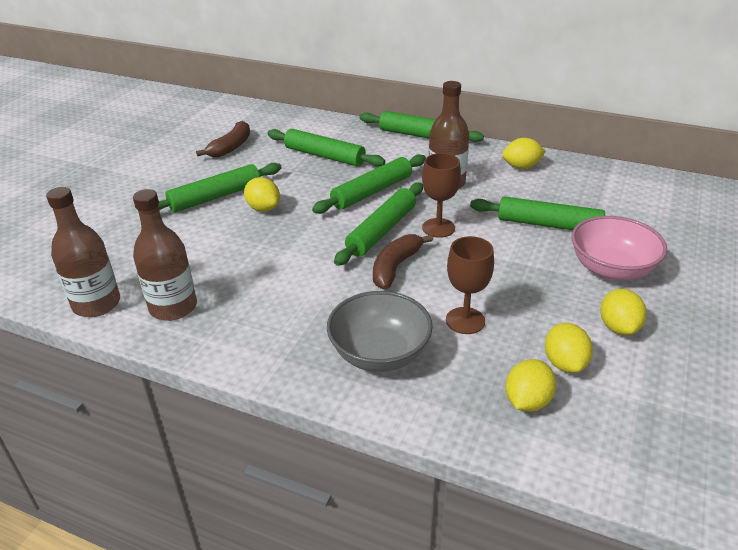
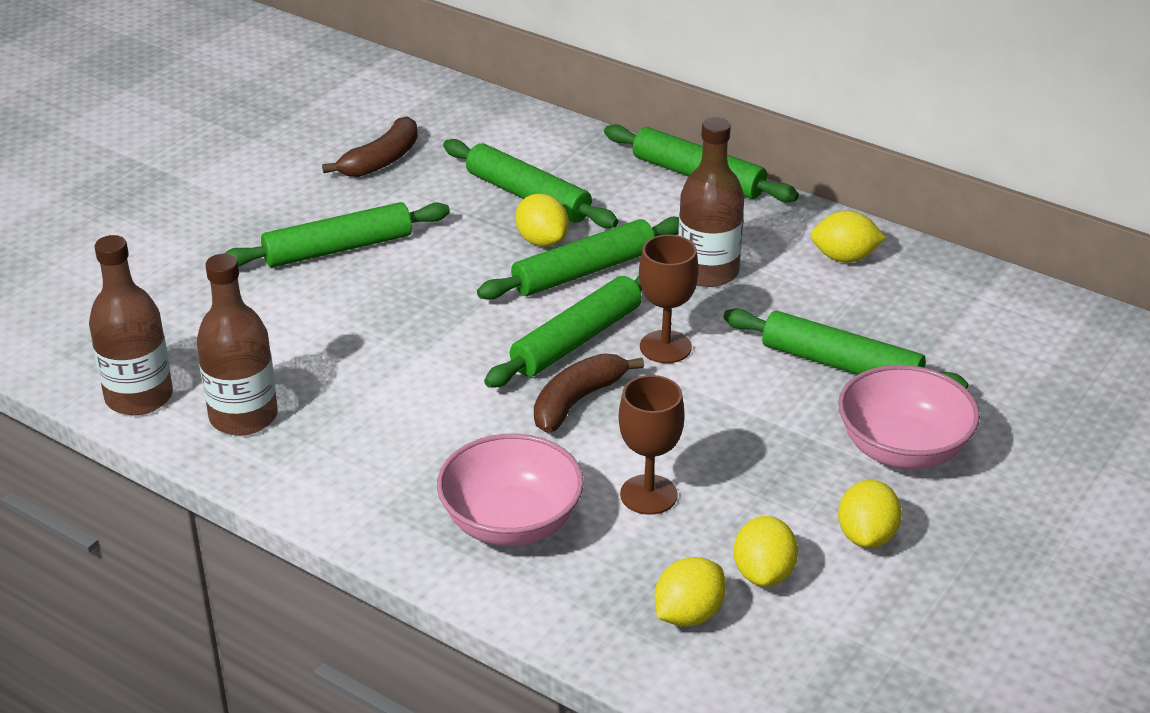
camera: 10 degrees right, 0 degrees up
yellow lemon [244,177,280,212] -> yellow lemon moved to [515,193,569,247]
grey bowl [327,291,433,372] -> pink bowl [437,434,584,546]

